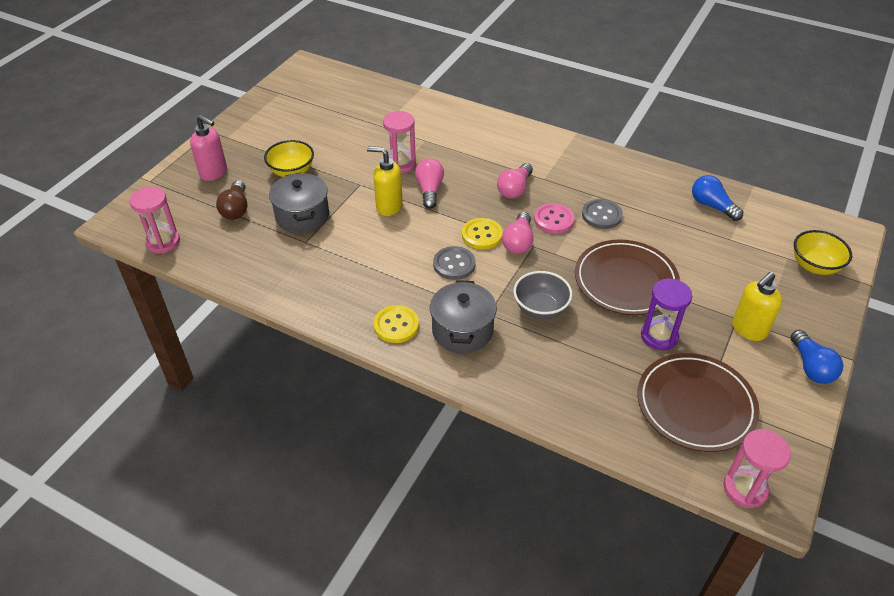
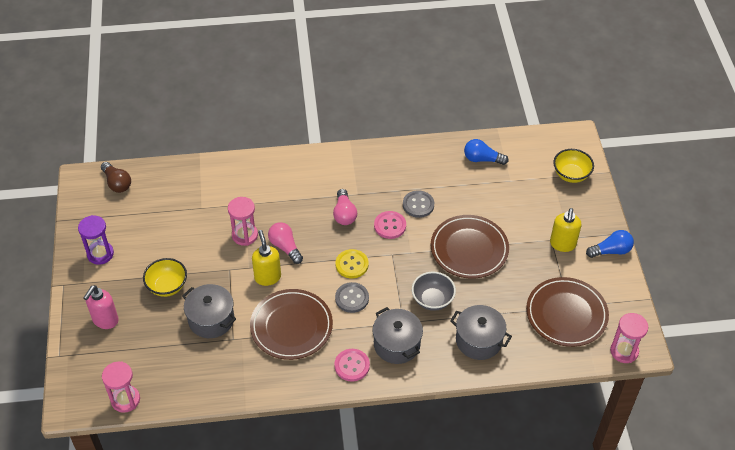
camera: 35 degrees left, 5 degrees up
pink soap dispenser [190,115,227,181] -> pink soap dispenser turned 120 degrees clockwise [83,285,119,329]
brown light bulb [216,180,248,220] -> brown light bulb moved to [101,162,131,193]
yellow soap dispenser [367,146,403,216] -> yellow soap dispenser turned 90 degrees clockwise [252,230,281,286]
yellow button [374,305,419,343] -> pink button [334,349,370,382]
pink light bulb [502,212,534,254] -> none
purple hourglass [641,279,692,350] -> purple hourglass moved to [78,215,114,265]
blue light bulb [791,330,843,384] -> blue light bulb turned 60 degrees counterclockwise [586,230,634,258]
none -> brown plate [250,289,333,360]
none -> grey pot [450,305,512,360]

